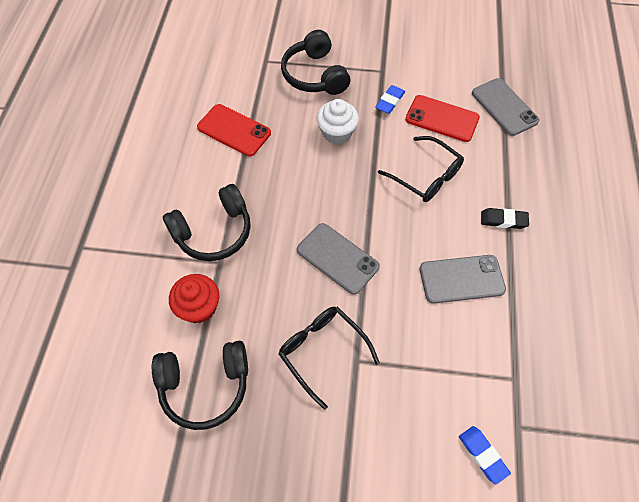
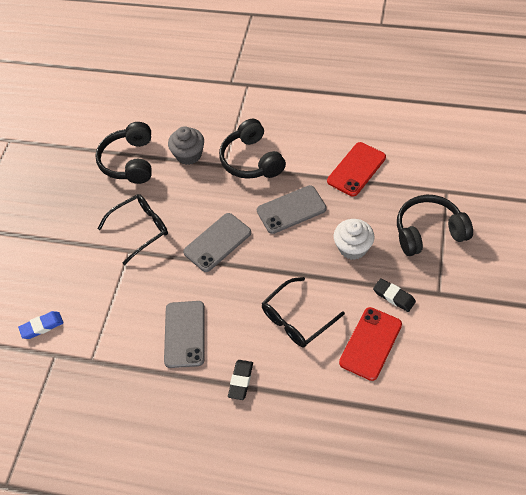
camera: 100 degrees right, 5 degrees down
red cupcake [169,274,219,323] -> grey cupcake [168,126,204,165]
blue eraser [375,85,405,114] -> black eraser [373,278,416,312]
grey phone [472,78,540,136] -> grey phone moved to [257,185,327,234]

